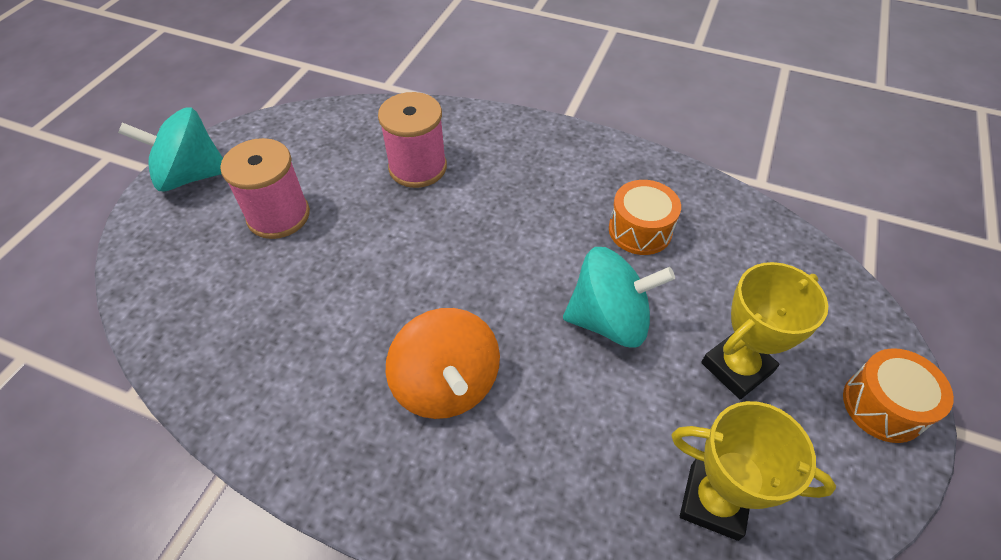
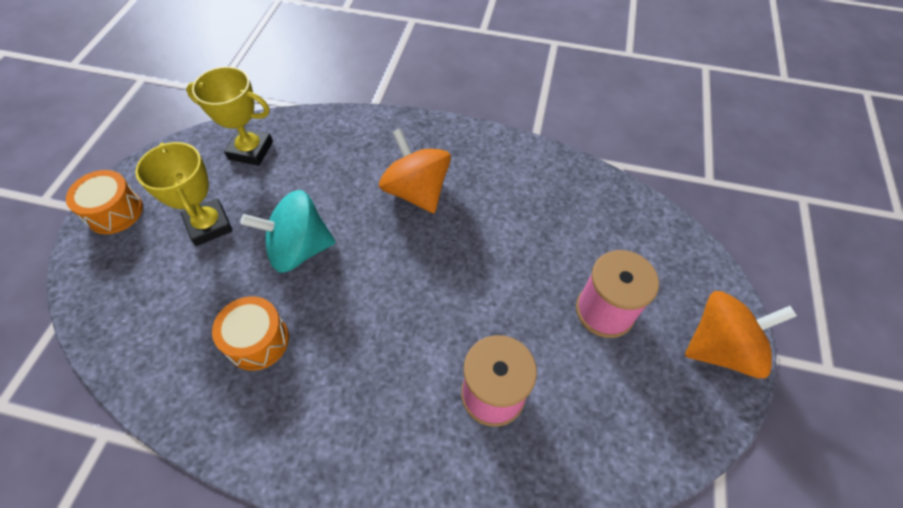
camera: 170 degrees right, 5 degrees up
turquoise spinning top [118,108,223,191] -> orange spinning top [685,291,797,378]
yellow trophy [701,262,828,399] -> yellow trophy turned 75 degrees counterclockwise [135,142,233,246]

